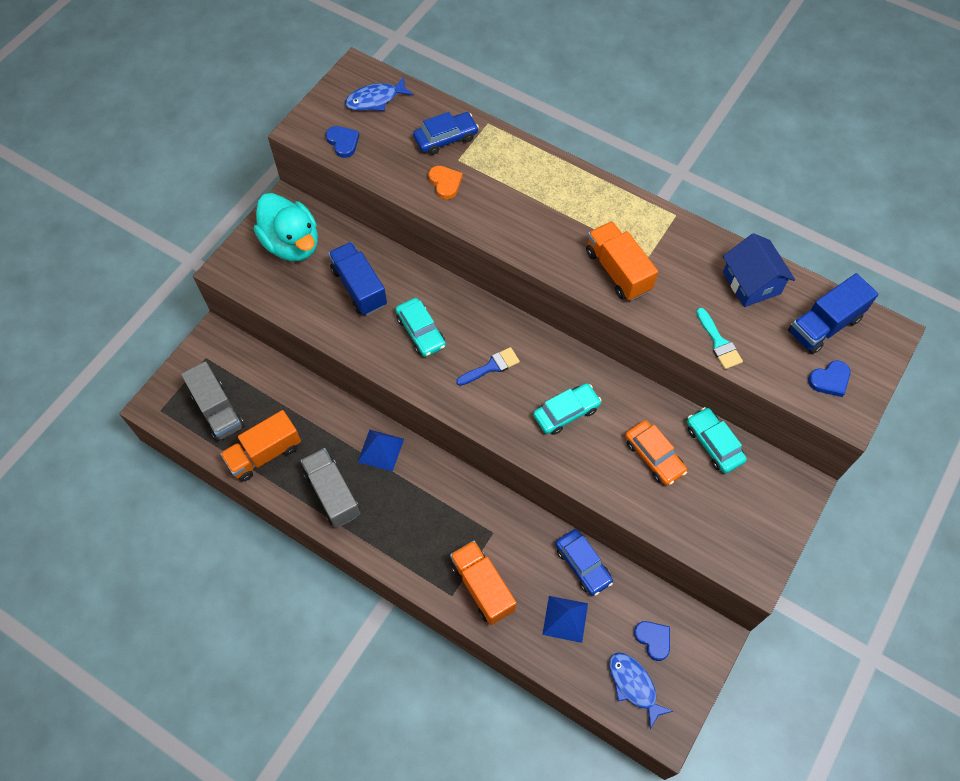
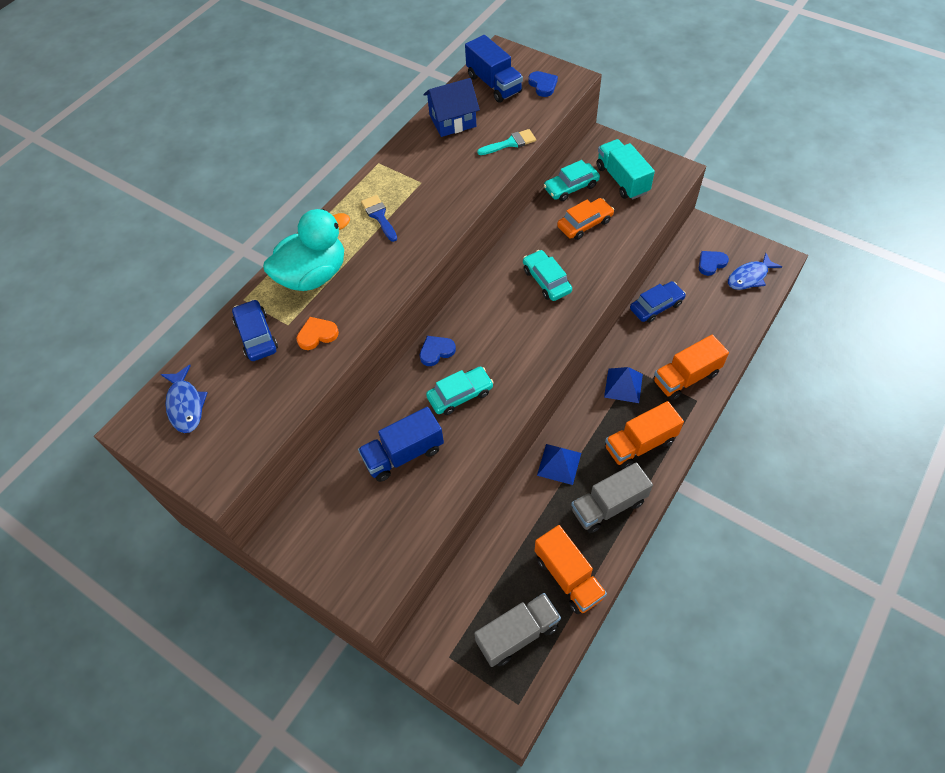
camera: 85 degrees left, 5 degrees down
turquoise duck [254,193,318,261] -> turquoise duck moved to [263,209,350,291]
blue heart [326,126,359,158] -> blue heart moved to [420,336,456,366]
blue brush [456,347,520,386] -> blue brush moved to [361,195,397,242]
blue pyramid [542,596,588,643] -> blue pyramid moved to [604,367,643,403]
orange truck [586,221,658,301] -> orange truck moved to [605,401,684,469]
none -> turquoise truck [597,139,655,200]

